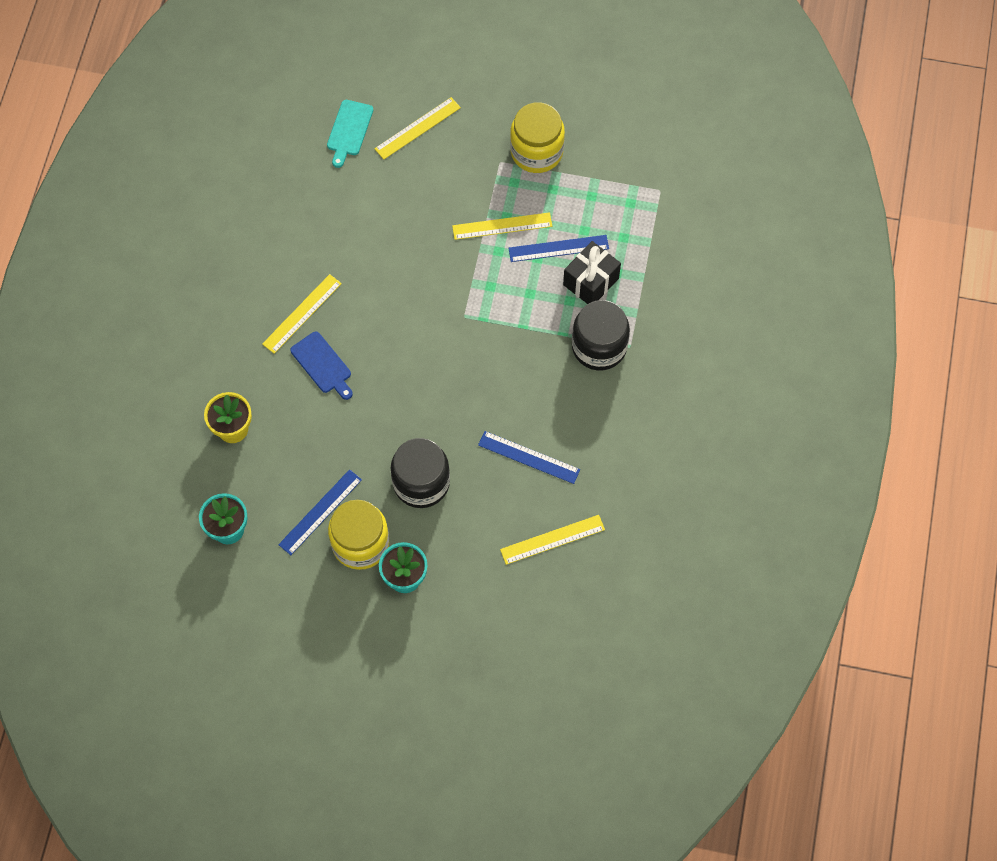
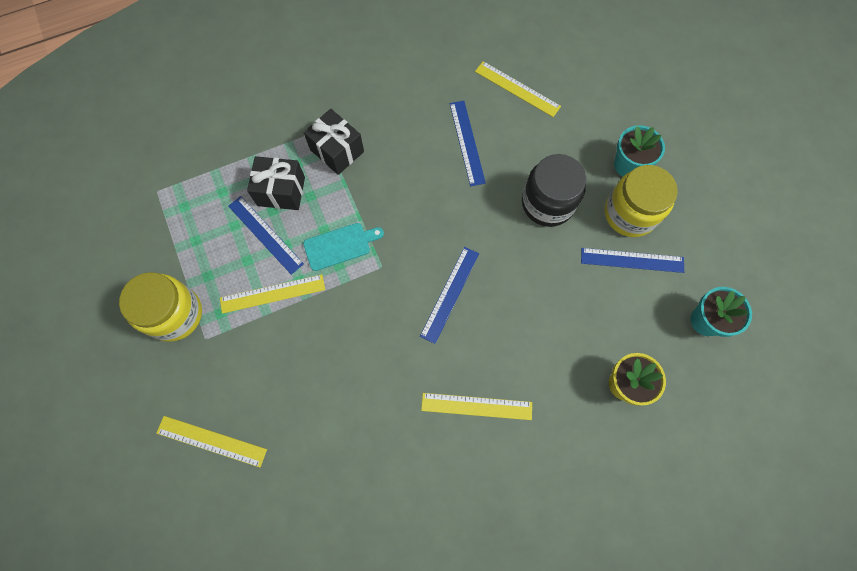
camera: 125 degrees left, 5 degrees up
blue cutting board [290,332,353,400] -> none
turquoise cutting board [327,100,373,168] -> turquoise cutting board moved to [303,223,384,271]
yellow ruler [452,212,552,240] -> yellow ruler turned 60 degrees counterclockwise [220,274,325,314]
black jar [572,300,630,370] -> black gift [303,109,364,175]
none -> blue ruler [420,247,479,344]

